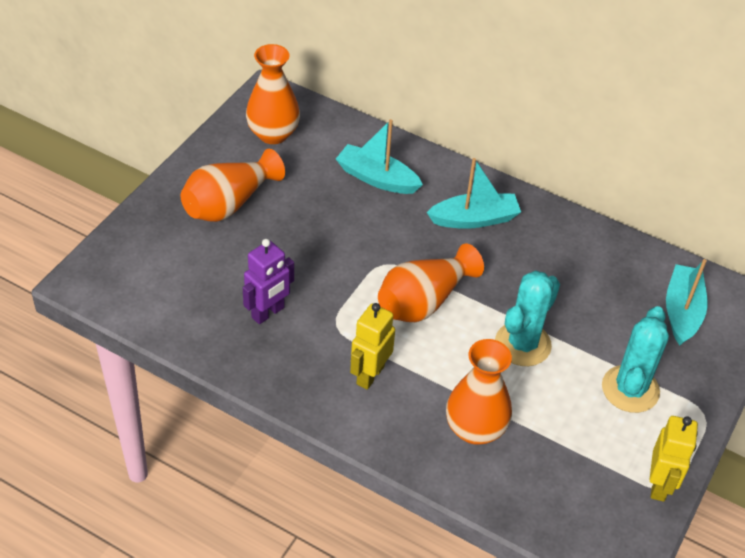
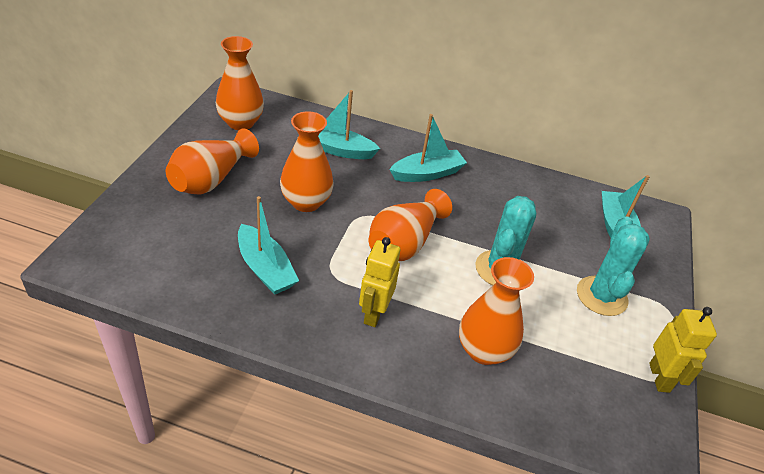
camera: 15 degrees left, 5 degrees down
purple robot [243,239,294,324] -> turquoise boat [238,196,299,295]
none -> orange vase [280,111,334,212]

